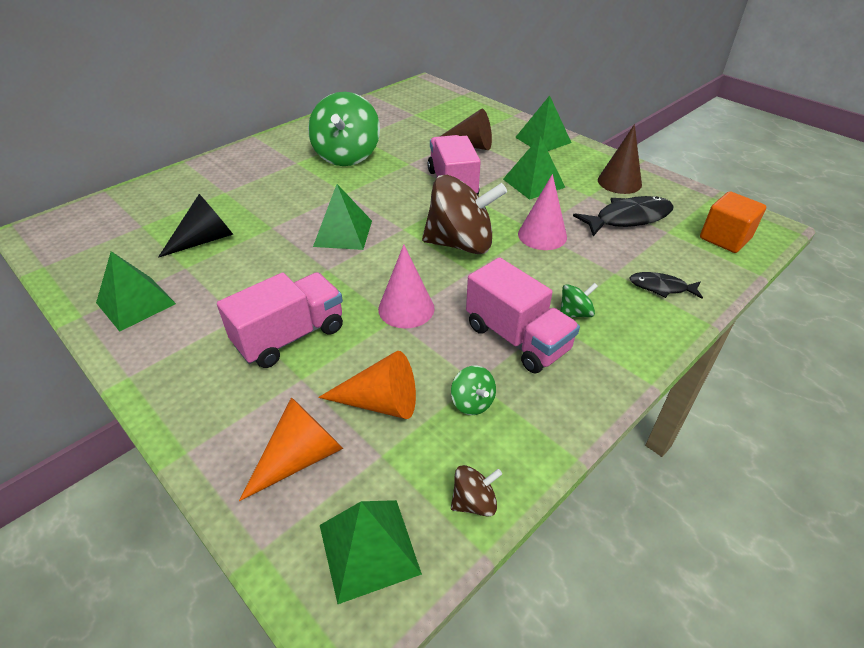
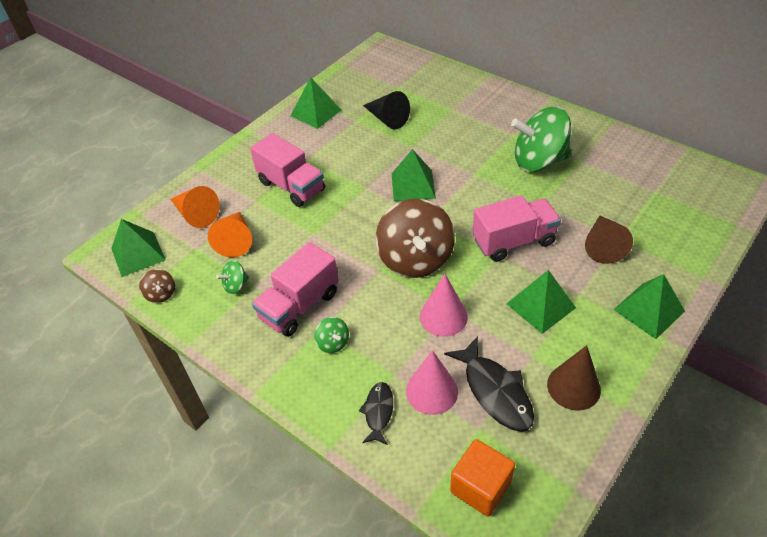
camera: 85 degrees right, 5 degrees up
pink cone [378,244,435,328] -> pink cone moved to [406,350,458,415]

